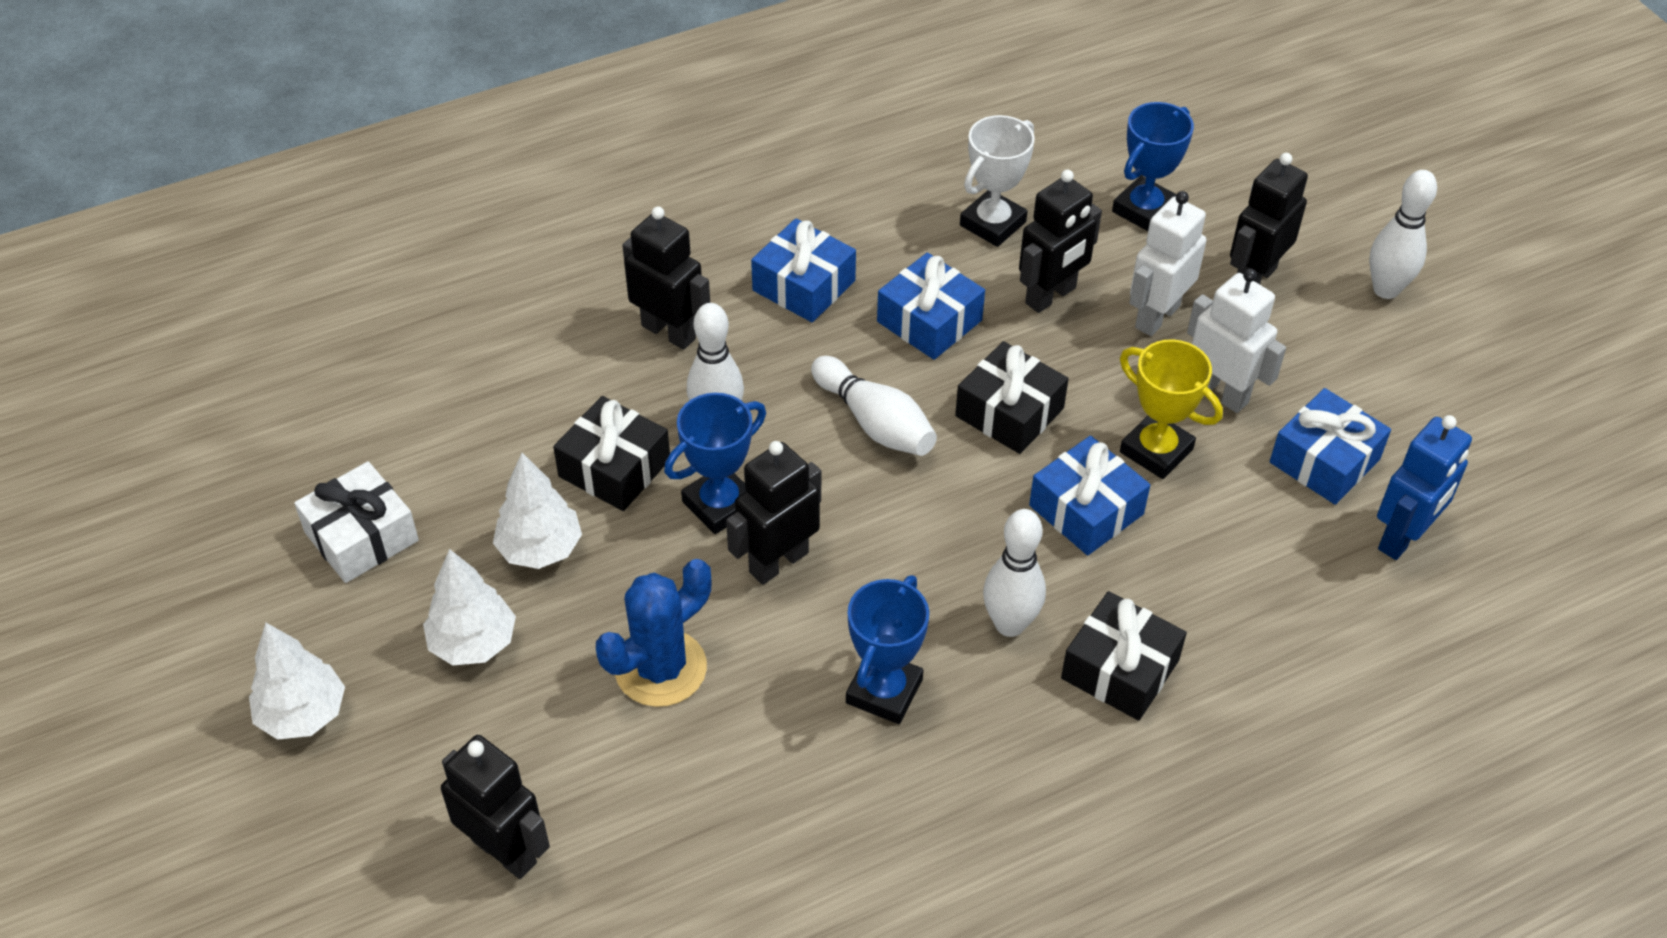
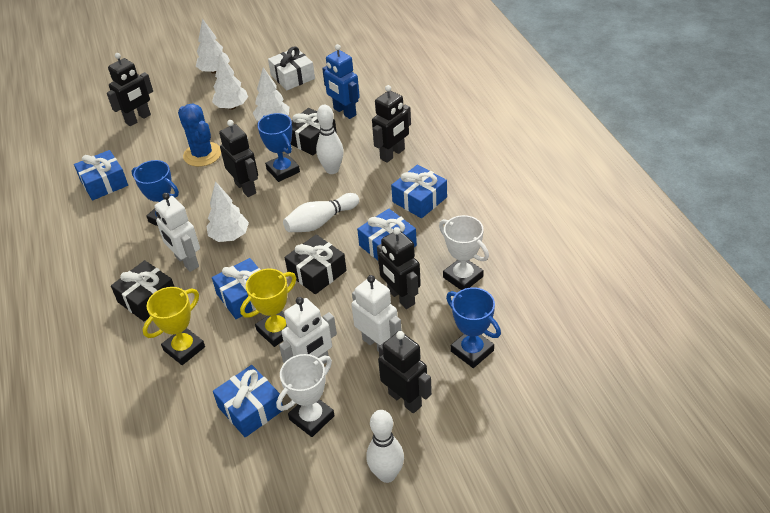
camera: 100 degrees right, 5 degrees down
white bowling pin [983,509,1046,637] -> white robot [155,193,200,272]
blue robot [1377,415,1472,560] -> blue robot moved to [322,44,360,119]
none -> blue gift [74,150,128,200]
none -> yellow trophy [143,287,205,365]
none -> white tree [207,181,249,242]
none -> white trophy [276,354,335,437]

